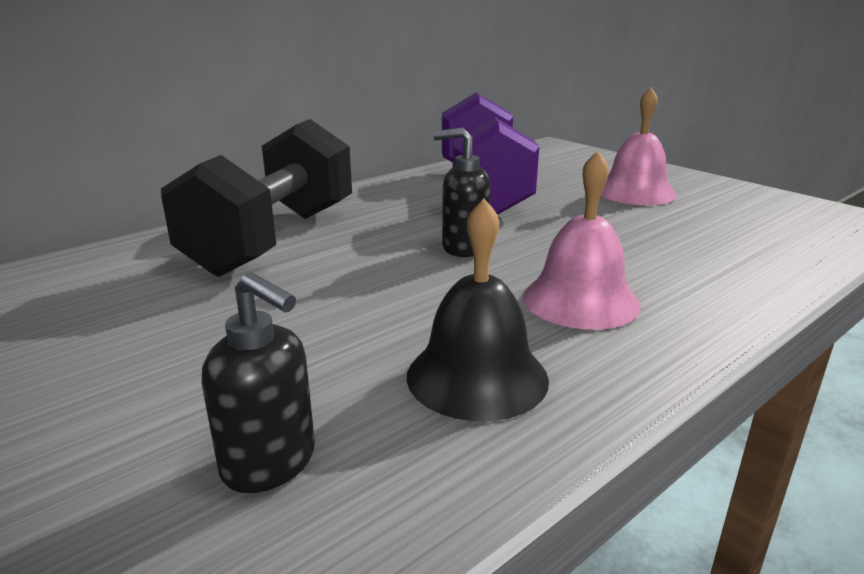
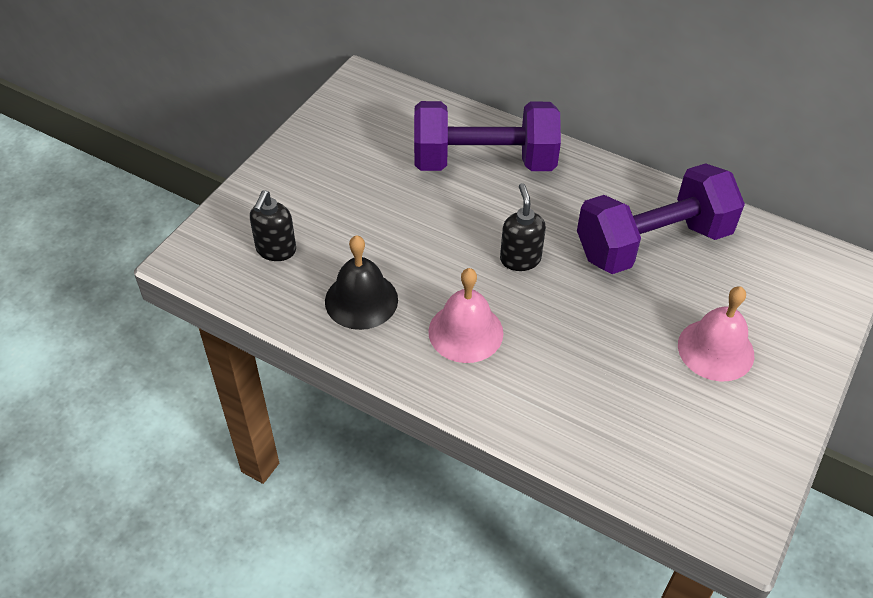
camera: 70 degrees right, 25 degrees up
black dumbbell [161,119,352,277] -> purple dumbbell [414,101,561,171]

